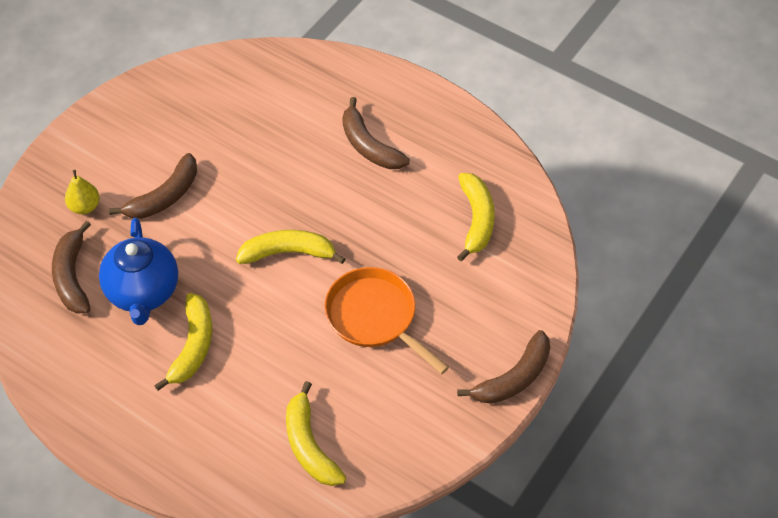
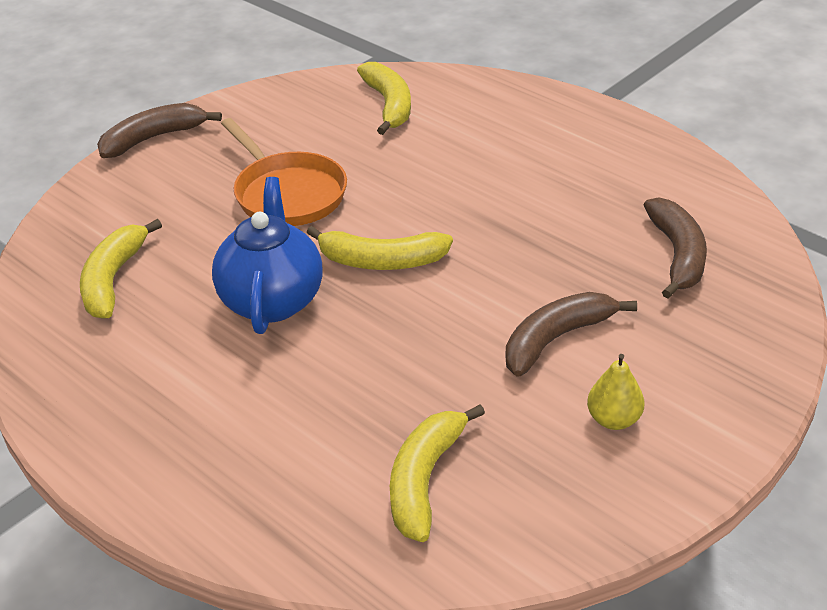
camera: 170 degrees left, 15 degrees down
yellow pear [65,170,100,214] -> yellow pear moved to [587,354,644,430]
blue teapot [99,218,178,325] -> blue teapot moved to [212,177,323,334]
yellow banana [154,293,212,391] -> yellow banana moved to [390,404,485,542]
brown banana [342,97,410,169] -> none

